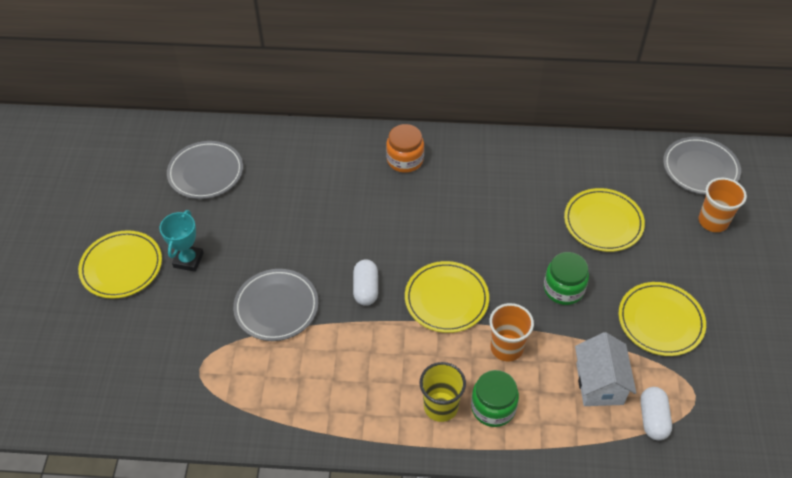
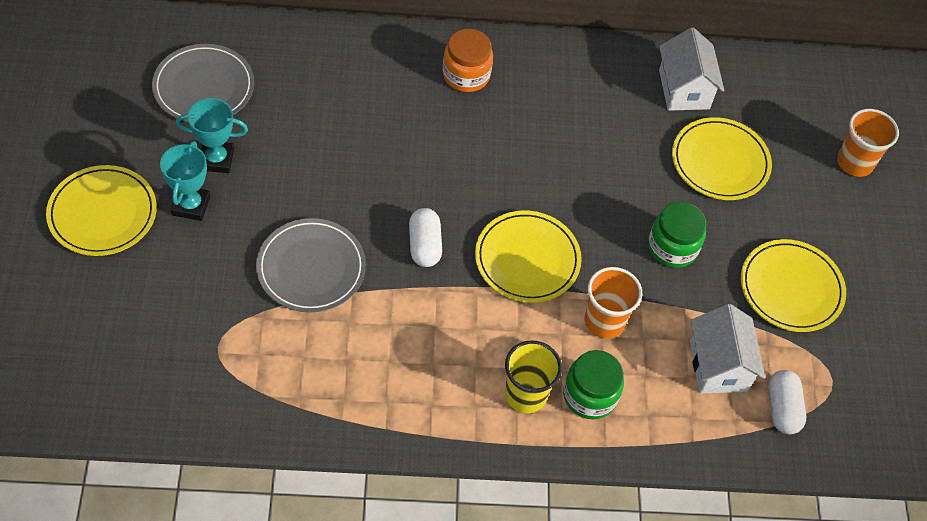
camera: 10 degrees left, 5 degrees up
grey plate [663,137,741,195] -> none
none -> turquoise trophy [176,98,248,173]
none -> white house [659,27,724,111]

